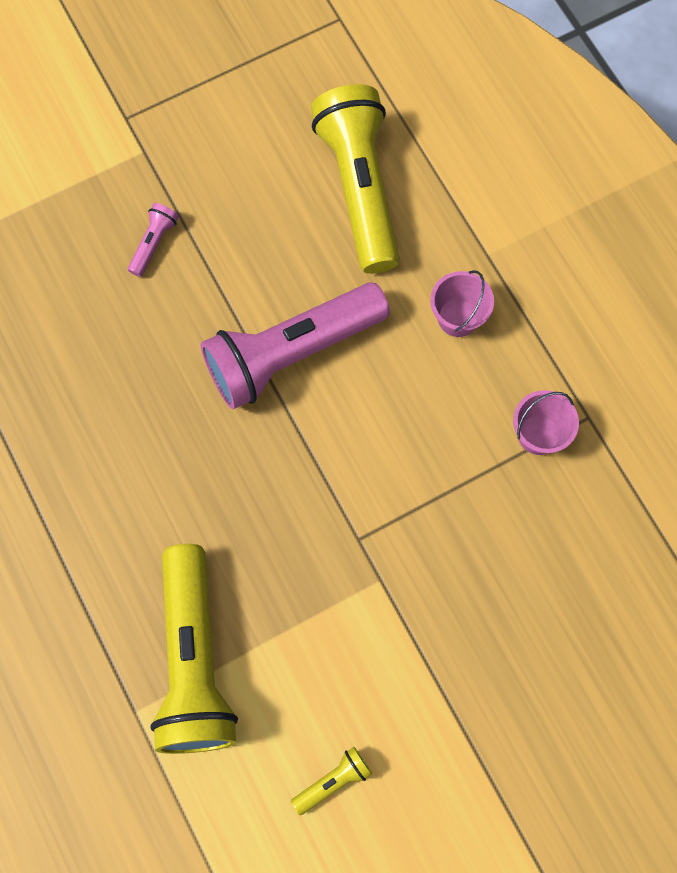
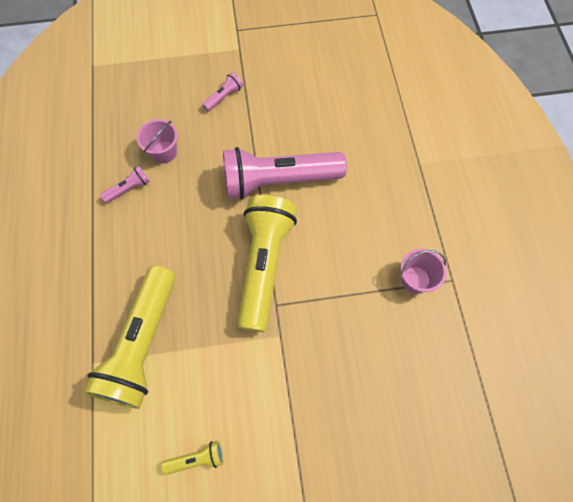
camera: 20 degrees right, 5 degrees down
yellow flashlight [311,84,400,274] -> yellow flashlight moved to [237,195,297,332]
pink bucket [430,270,494,337] -> pink bucket moved to [137,119,178,164]
none -> pink flashlight [100,166,150,203]

